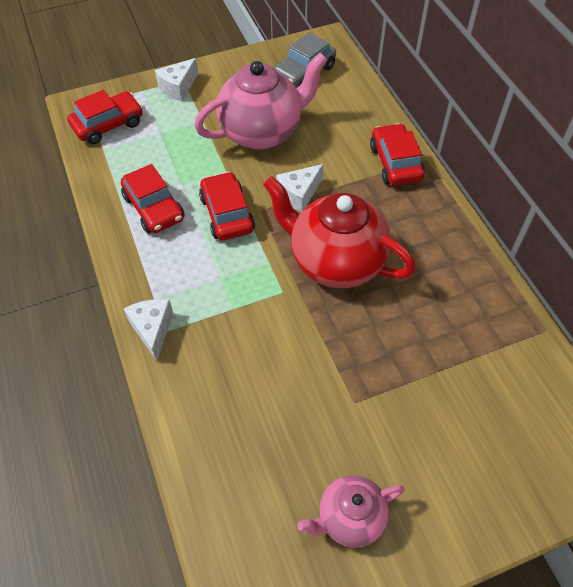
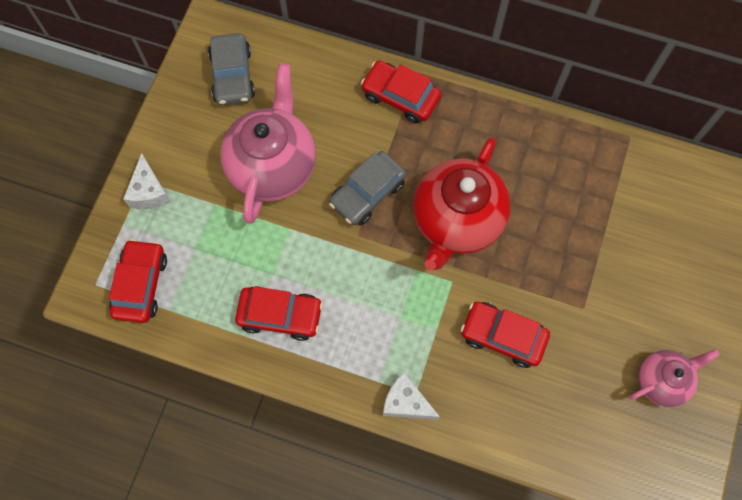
camera: 50 degrees left, 15 degrees up
red car [199,172,255,240] -> red car moved to [460,302,550,368]
red teapot [263,176,416,288] -> red teapot turned 45 degrees counterclockwise [413,137,511,270]
white cheese [276,164,324,212] -> grey car [329,151,406,225]
pink teapot [297,475,405,548] -> pink teapot turned 135 degrees counterclockwise [629,349,720,407]

